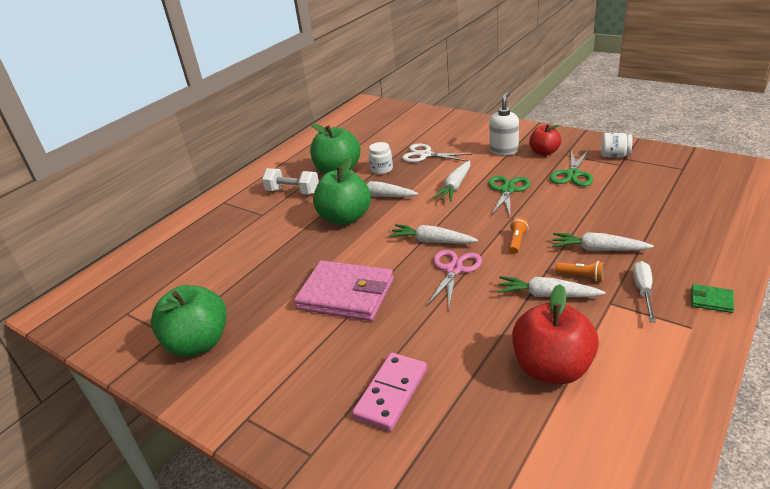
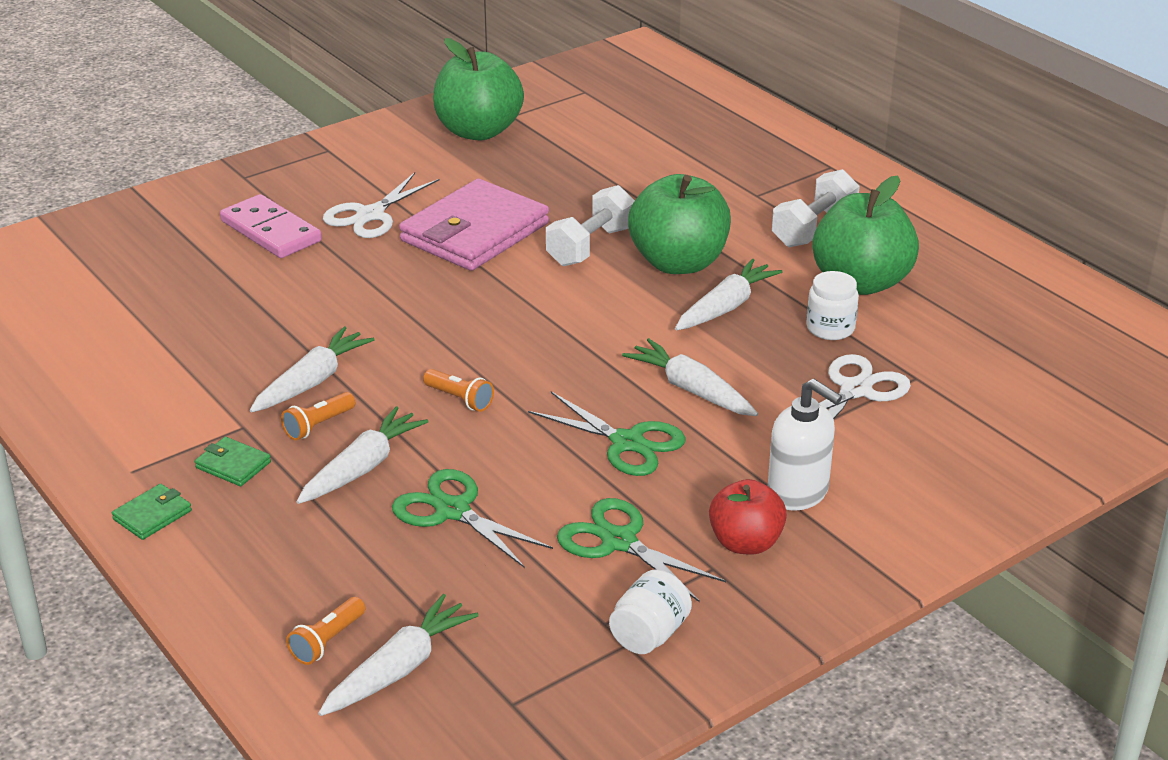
camera: 105 degrees right, 0 degrees up
white carrot [389,224,478,244] -> white carrot moved to [318,594,479,716]
pink scissors [426,249,482,308] -> none
red apple [512,284,599,384] -> none
white screwdriver [633,261,656,322] -> green wallet [195,437,271,486]
none -> orange flashlight [286,597,365,665]
none -> white scissors [323,172,440,238]
none -> green scissors [392,469,553,568]
none -> white dumbbell [546,185,635,266]

